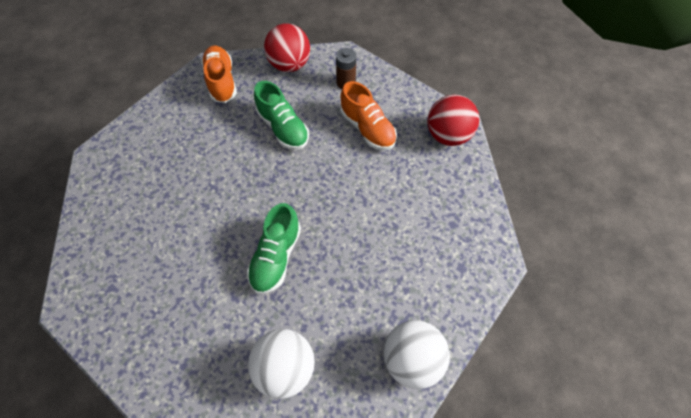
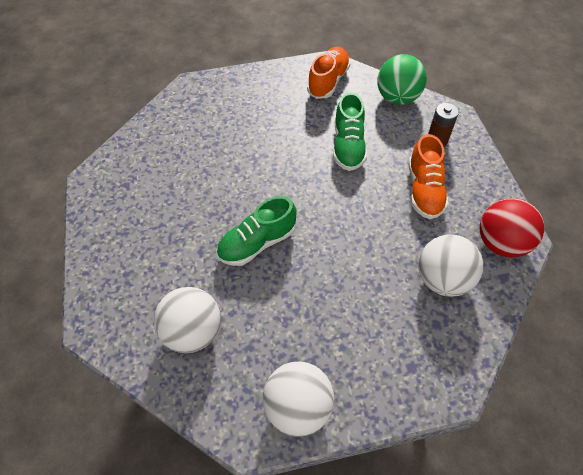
camera: 40 degrees right, 5 degrees down
red ball [264,23,310,72] -> green ball [377,54,427,105]
none -> white ball [418,234,483,297]

